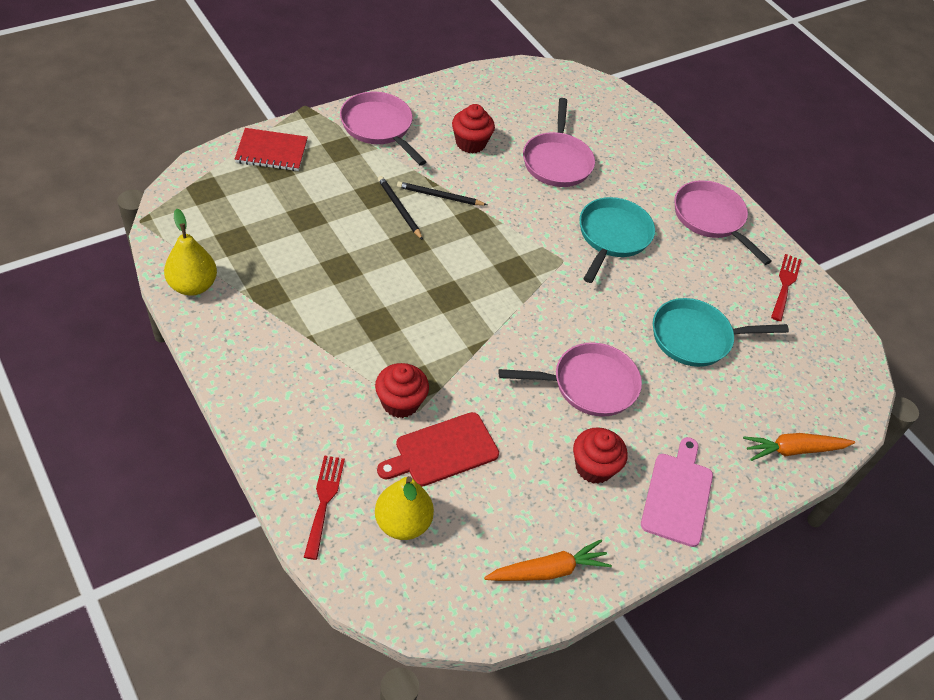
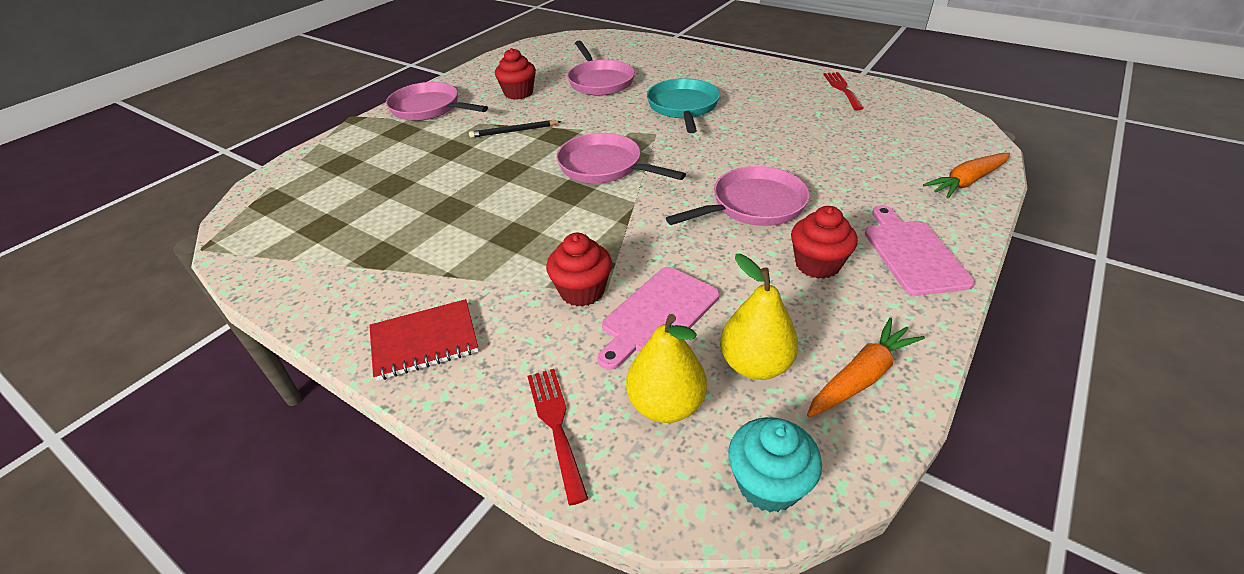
camera: 15 degrees left, 10 degrees down
yellow pear [164,209,217,296] -> yellow pear moved to [720,254,798,380]
red notebook [235,128,308,171] -> red notebook moved to [369,299,479,381]
red cutting board [377,412,499,486] -> pink cutting board [597,267,720,370]
black pencil [378,176,423,240] -> none
turquoise pan [653,298,789,367] -> none
pink pan [674,180,772,265] -> pink pan moved to [556,133,686,183]
none -> turquoise cupcake [728,417,822,512]

